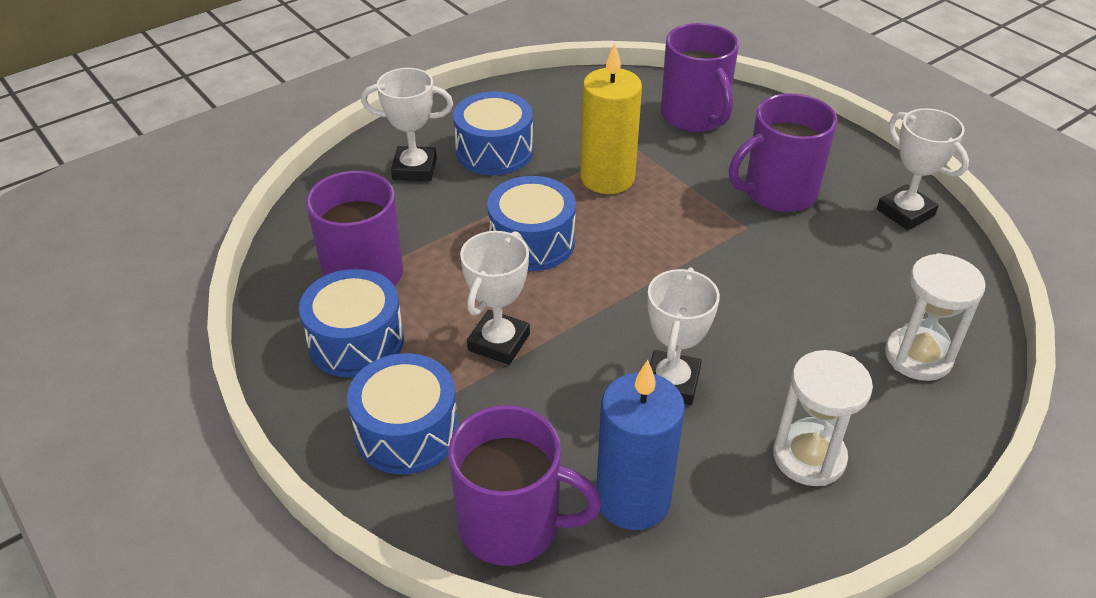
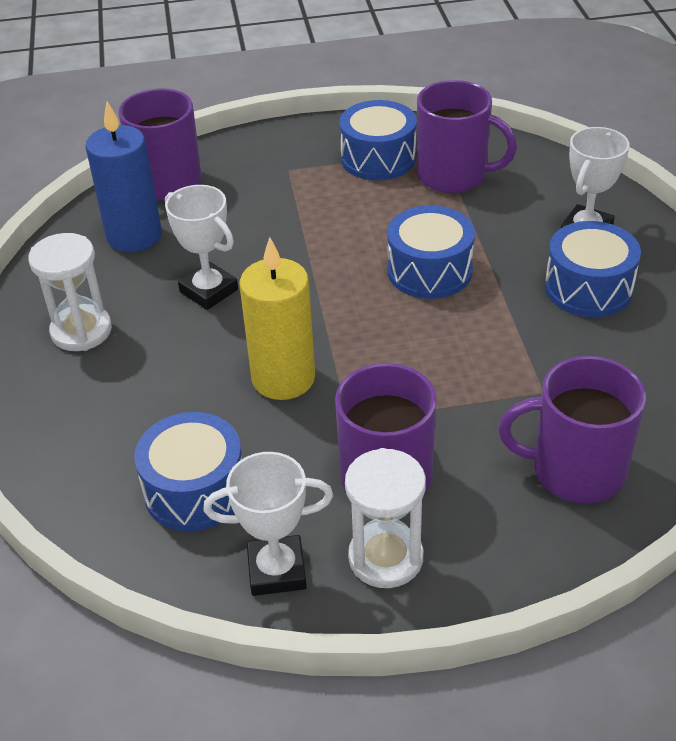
camera: 120 degrees right, 0 degrees up
blue drum [347,353,459,474] -> blue drum moved to [134,412,242,531]
white trophy [460,231,530,365] -> none
yellow candle [580,43,642,194] -> yellow candle moved to [239,237,315,400]
white hourglass [885,253,986,381] -> white hourglass moved to [345,448,426,588]

